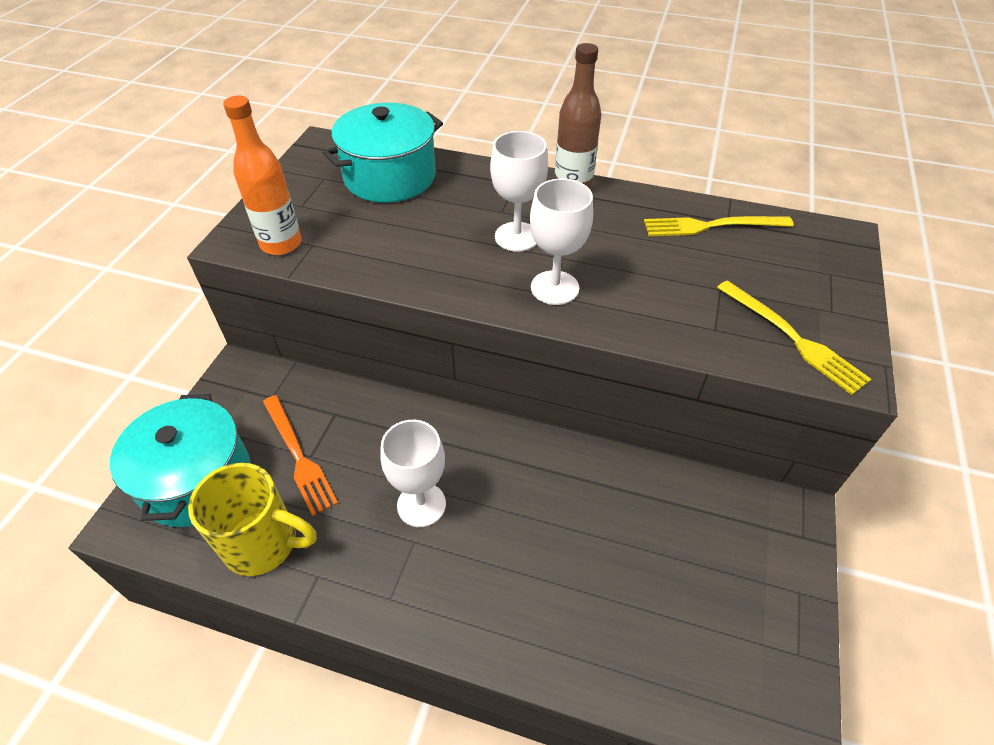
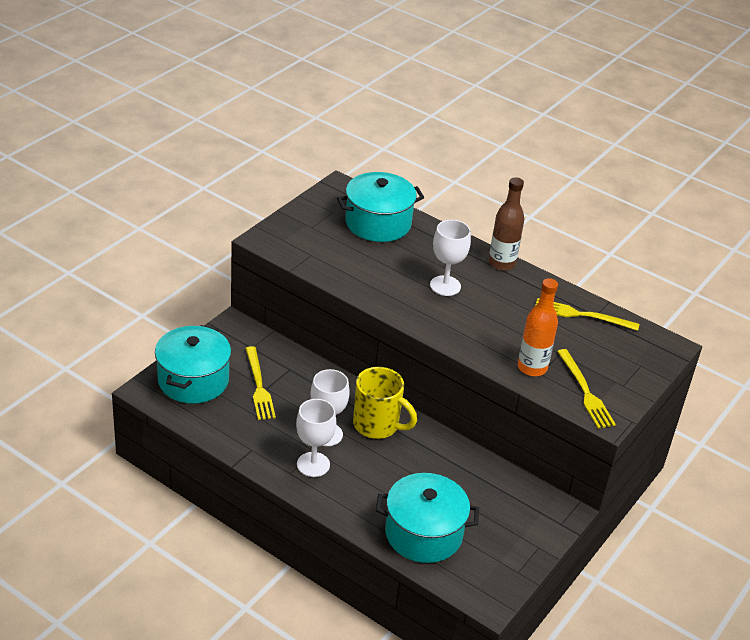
camera: 15 degrees right, 10 degrees down
yellow mug [188,463,317,576] -> yellow mug moved to [353,367,417,439]
orange bottle [223,95,302,255] -> orange bottle moved to [518,278,558,376]
orange fork [263,395,338,516] -> yellow fork [245,346,276,420]
white goblet [530,178,594,305] -> white goblet moved to [296,399,336,477]
none -> turquoise pot [376,473,479,563]

